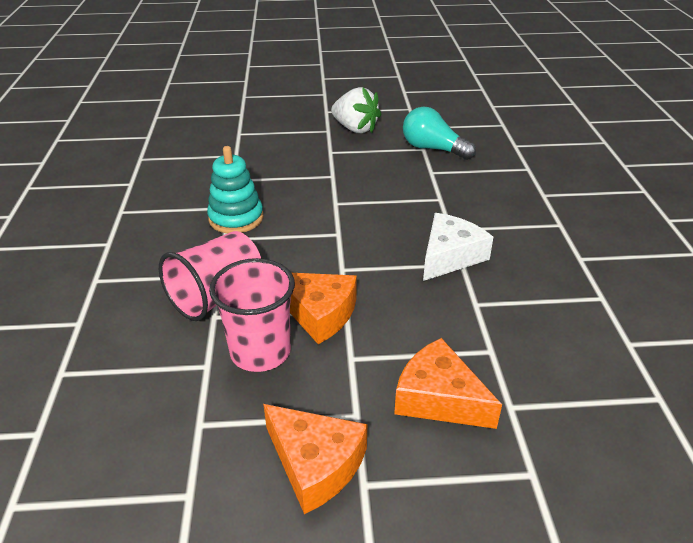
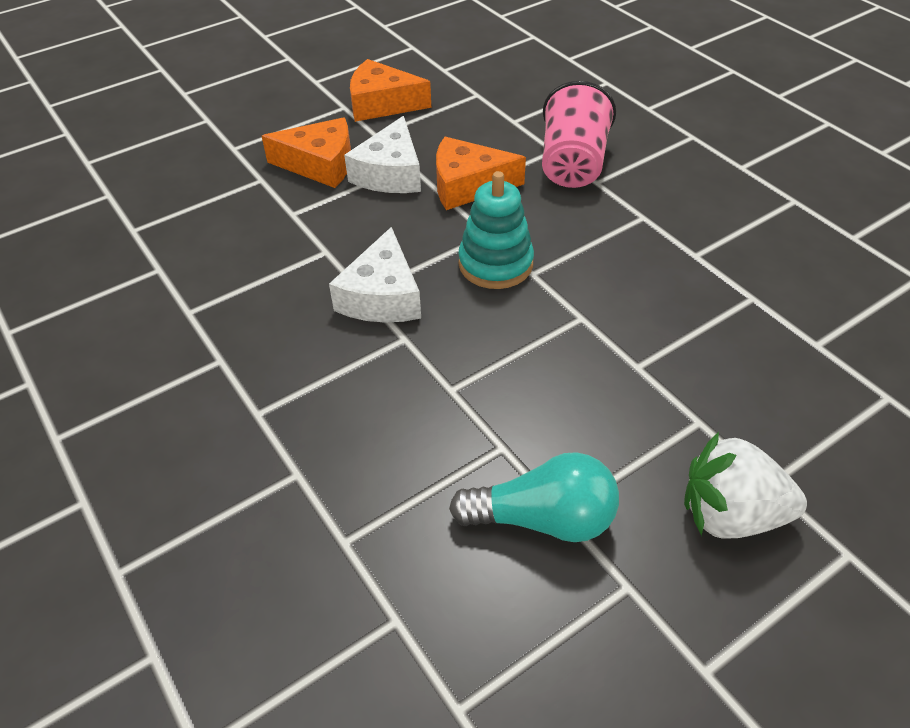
camera: 150 degrees right, 10 degrees up
turquoise stacking toy [207,146,264,233] -> turquoise stacking toy moved to [458,171,534,289]
pink cup [209,258,295,372] -> none
none -> white cheese [344,116,421,193]

